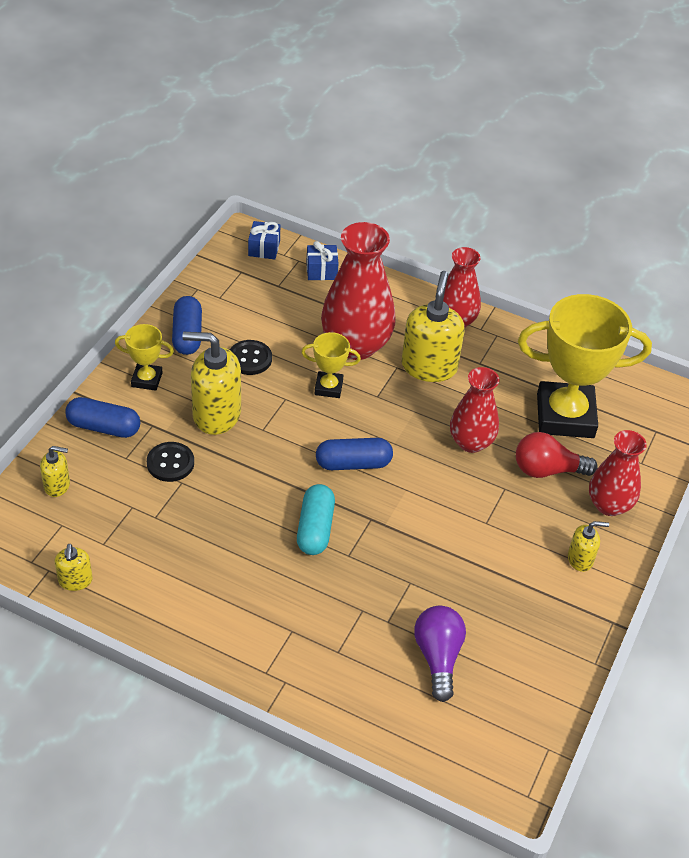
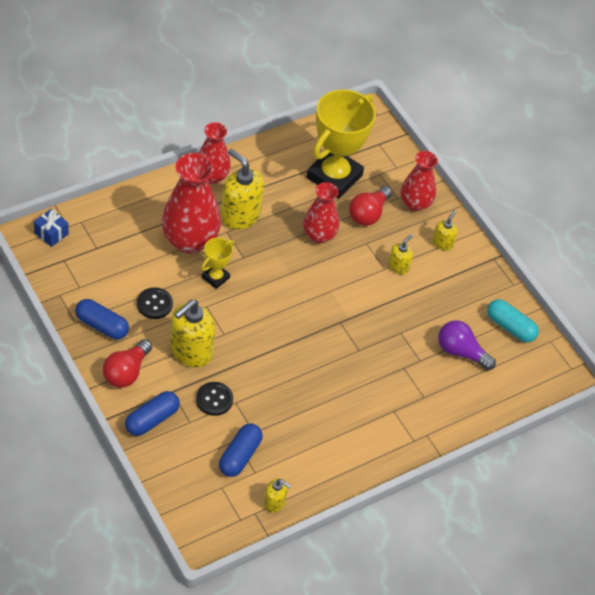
camera: 60 degrees left, 5 degrees up
yellow soap dispenser [40,446,70,497] -> yellow soap dispenser moved to [388,234,413,274]
yellow trophy [115,324,174,391] -> red light bulb [103,339,152,388]
turquoise capsule [297,484,335,555] -> turquoise capsule moved to [487,299,539,343]
blue gift [306,241,339,280] -> none
blue capsule [316,438,393,470] -> blue capsule moved to [219,424,263,477]

